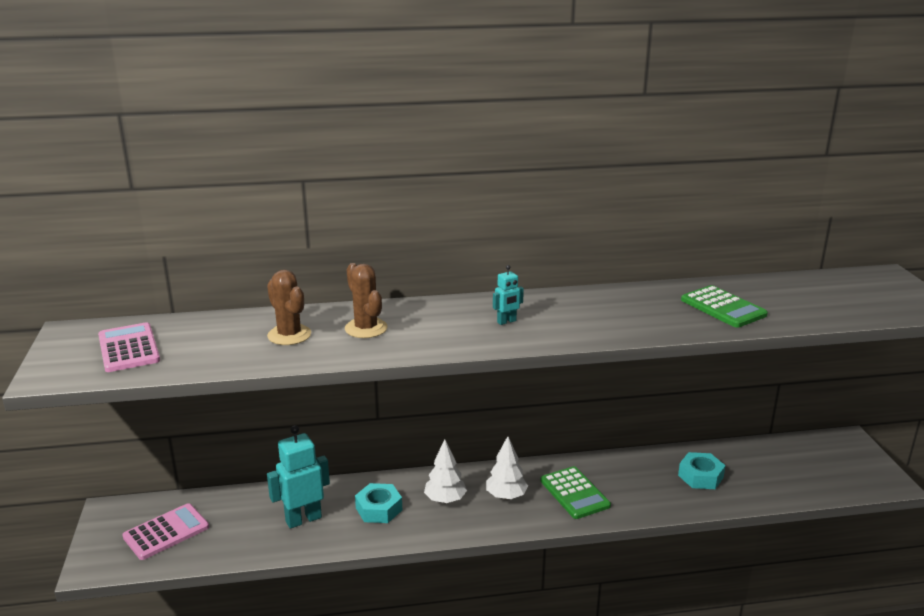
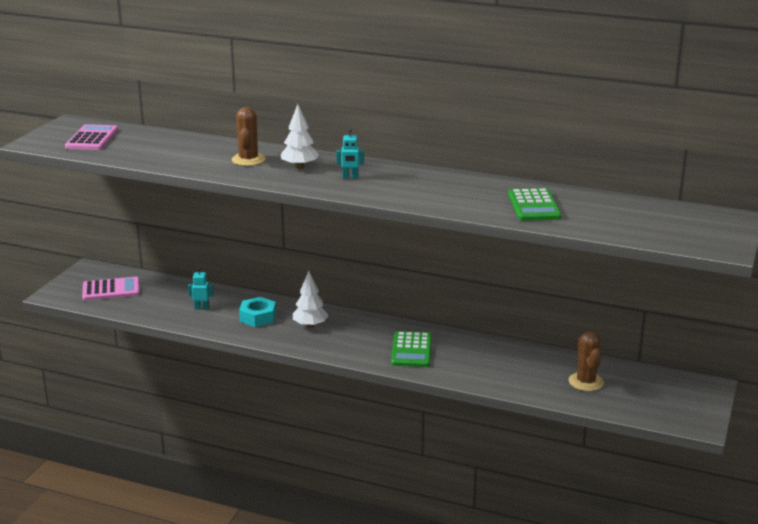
camera: 30 degrees right, 0 degrees up
brown cactus [267,270,311,345] -> brown cactus moved to [569,331,604,391]
turquoise robot [267,425,330,529] -> turquoise robot [188,267,214,310], size x0.51
white tree [486,436,528,500] -> white tree moved to [280,104,319,169]
turquoise nut [678,452,726,489] -> none

